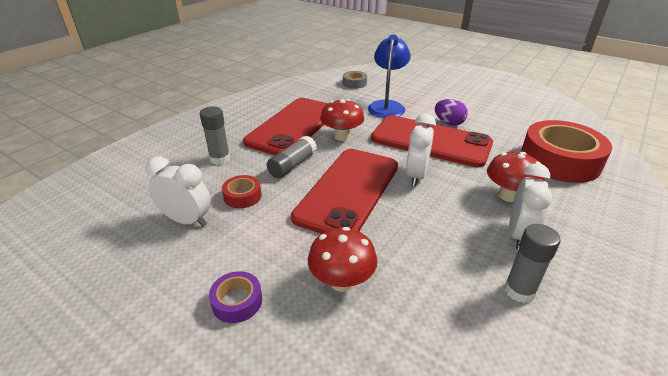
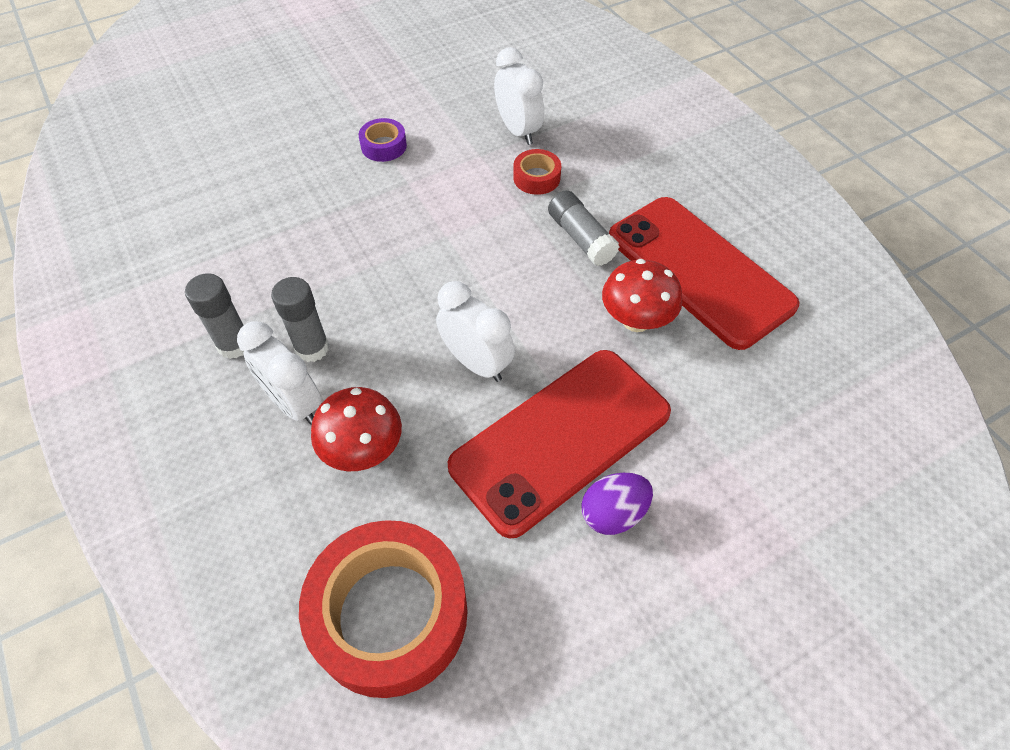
camera: 115 degrees right, 20 degrees up
white clock [146,157,211,227] -> white clock turned 75 degrees counterclockwise [494,47,544,145]
grey glue stick [200,106,230,165] -> grey glue stick moved to [271,277,329,362]
red phone [291,149,398,234] -> none
red mushroom [308,227,377,292] -> none
grey tape [343,71,367,89] -> none
blue lamp [368,35,411,118] -> none

